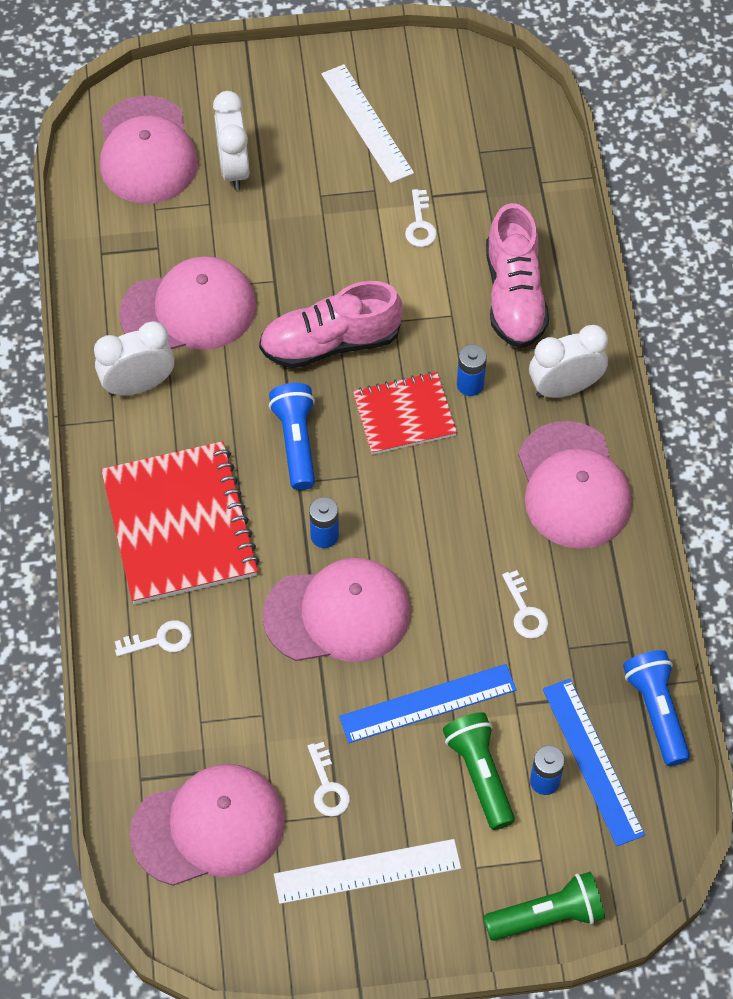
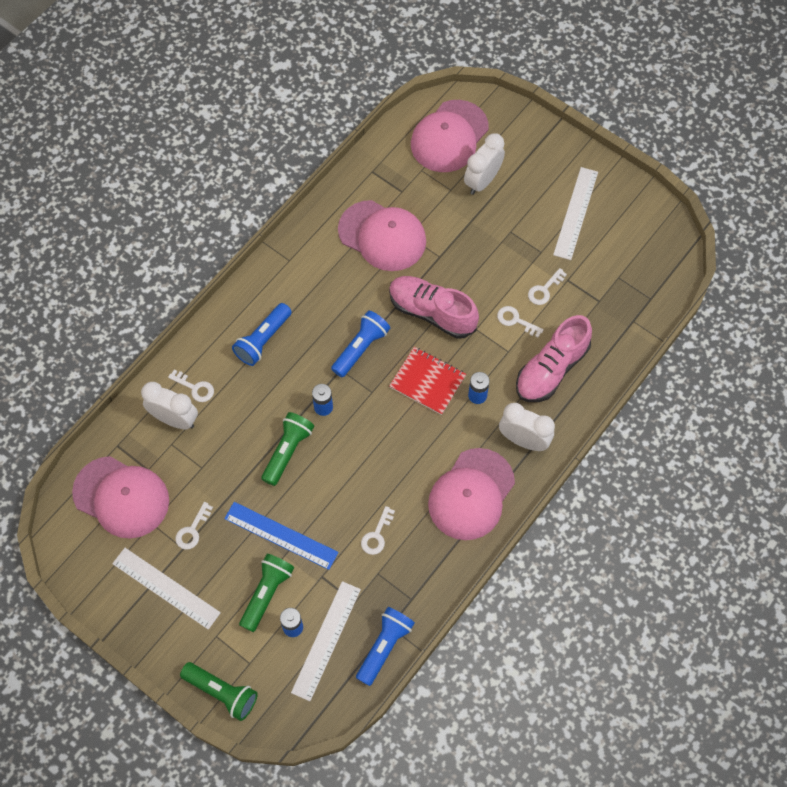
camera: 45 degrees right, 5 degrees up
white clock [94,321,174,396] -> white clock moved to [141,382,198,430]
red notebook [101,441,260,604] -> blue flashlight [232,303,292,366]
pink cap [263,558,410,662] -> green flashlight [261,412,314,486]
blue ruler [543,679,645,846] -> white ruler [291,581,361,701]
none -> white key [497,306,544,337]

